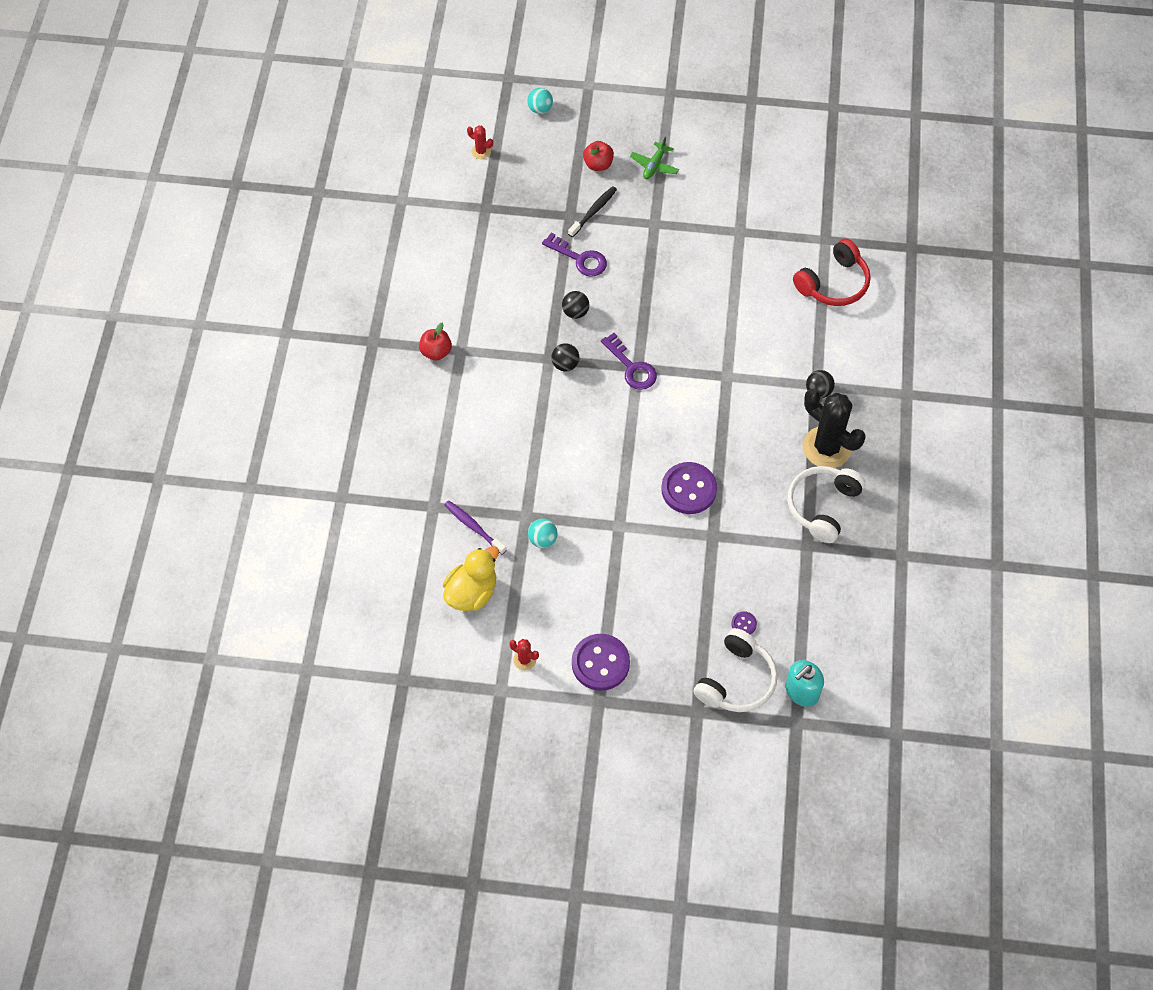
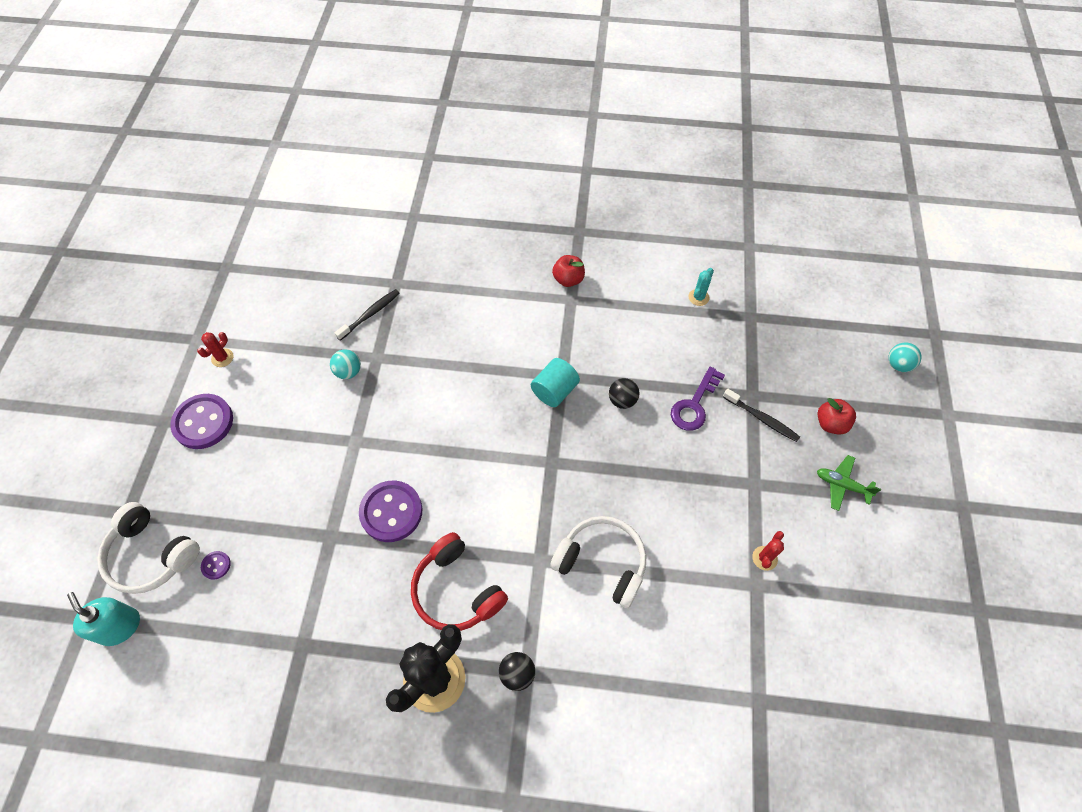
camera: 90 degrees right, 0 degrees up
yellow duck [443,546,499,611] -> none
purple toothbrush [444,500,506,554] -> black toothbrush [334,289,400,341]
red cactus [467,125,493,159] -> red cactus moved to [752,531,784,571]
black ball [551,343,579,371] -> turquoise cylinder [531,358,580,407]
purple key [601,333,657,390] -> none
white headphones [787,466,865,543] -> white headphones moved to [550,516,646,608]
red headphones [793,239,871,306] -> red headphones moved to [411,532,508,631]
none -> turquoise cactus [688,268,714,306]

